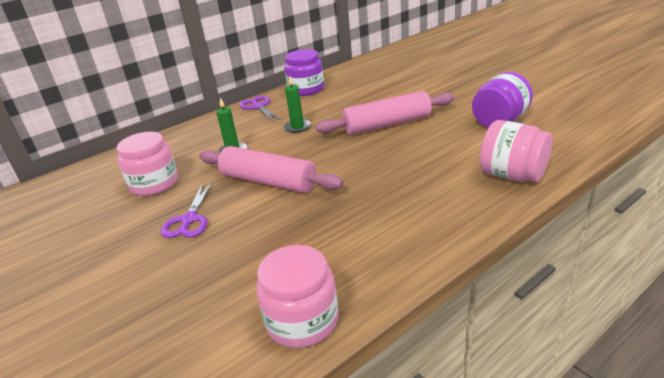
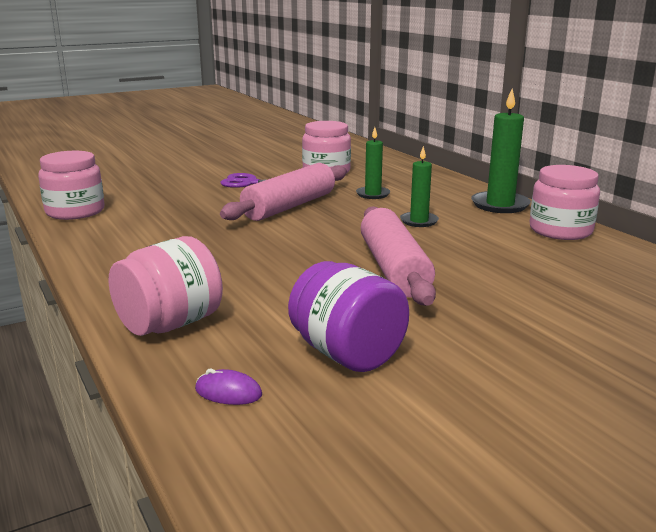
camera: 95 degrees right, 10 degrees down
purple scissors [239,96,281,122] -> green candle [471,89,531,213]
purple jar [284,49,324,96] -> pink jar [530,165,600,240]
none -> purple mouse [195,368,262,405]

